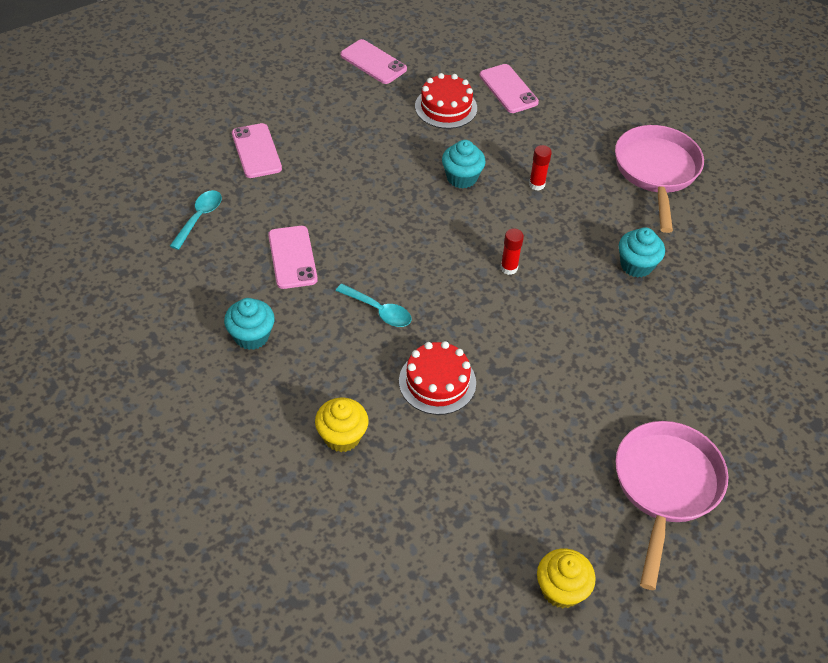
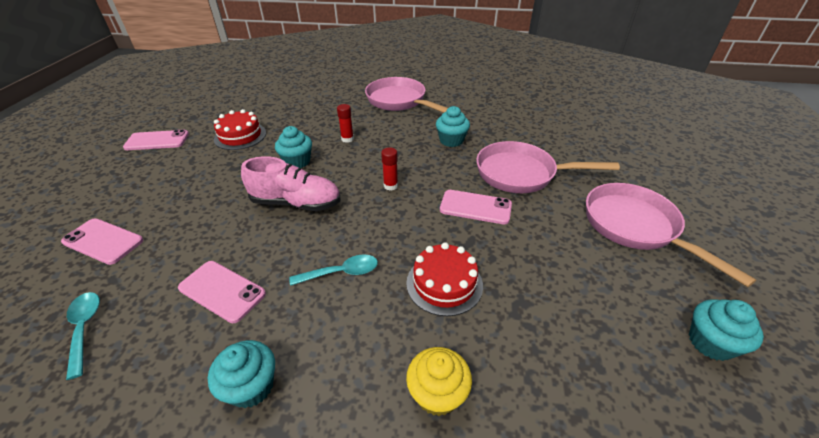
camera: 45 degrees left, 10 degrees down
pink phone [480,64,539,113] -> pink phone moved to [440,190,512,224]
yellow cupcake [537,548,596,608] -> turquoise cupcake [689,299,764,361]
none -> pink shoe [241,156,340,211]
none -> pink pan [476,141,620,193]

